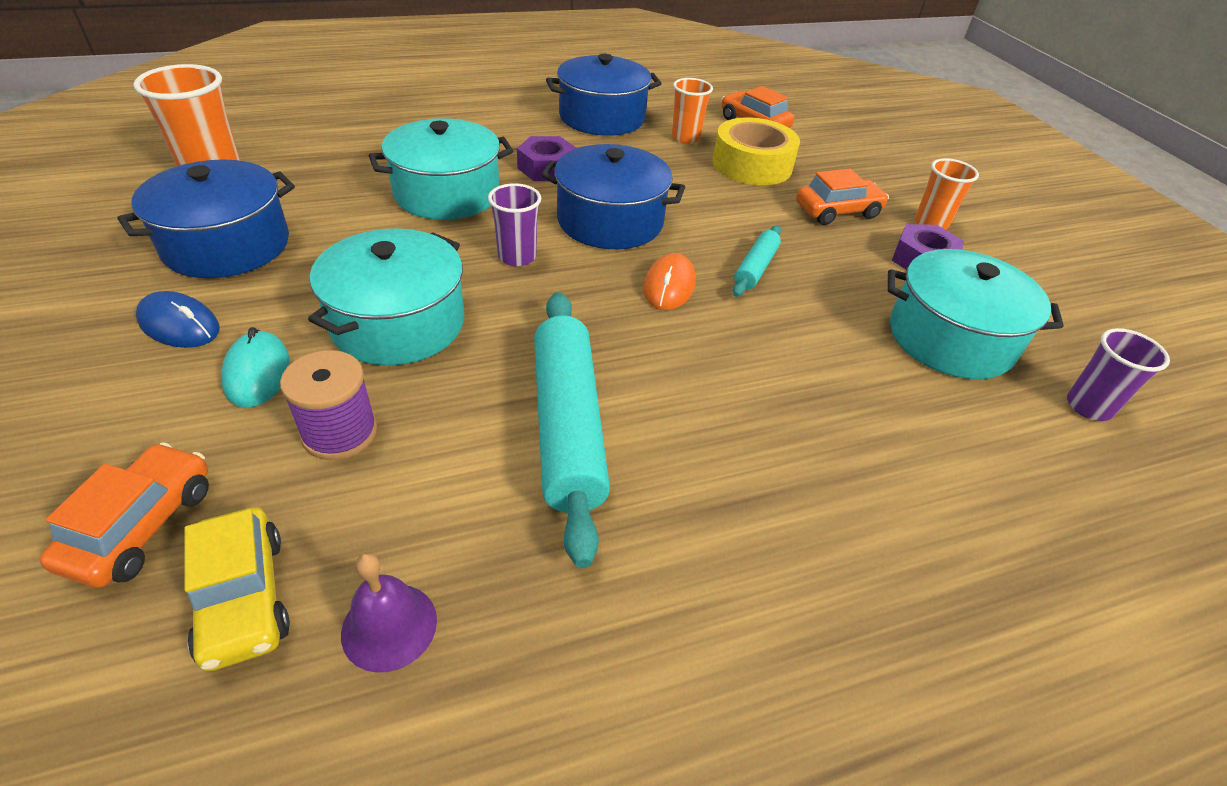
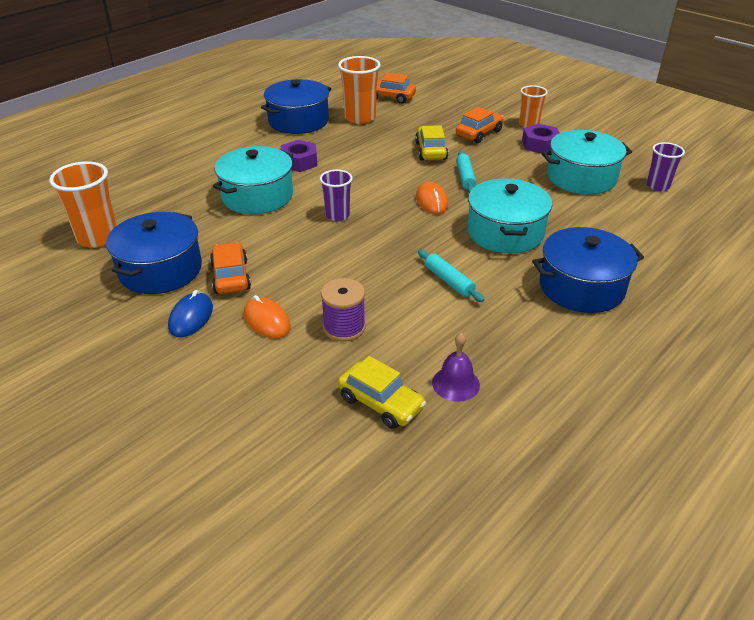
camera: 25 degrees left, 5 degrees down
orange car [39,442,209,588] -> orange car moved to [210,242,251,294]
blue mouse [136,291,220,348] -> blue mouse turned 75 degrees counterclockwise [168,290,213,337]
turquoise mouse [221,327,290,408] -> orange mouse [244,295,291,338]
turquoise pot [308,228,464,366] -> turquoise pot moved to [467,178,552,254]
turquoise rolling pin [534,292,610,568] -> turquoise rolling pin [418,250,484,302], size x0.50
blue pot [541,144,685,249] -> blue pot moved to [532,227,644,313]
orange cup [672,78,713,144] -> orange cup [338,56,381,124], size x1.58
yellow tape [712,117,800,185] -> none
none -> yellow car [415,125,448,161]

